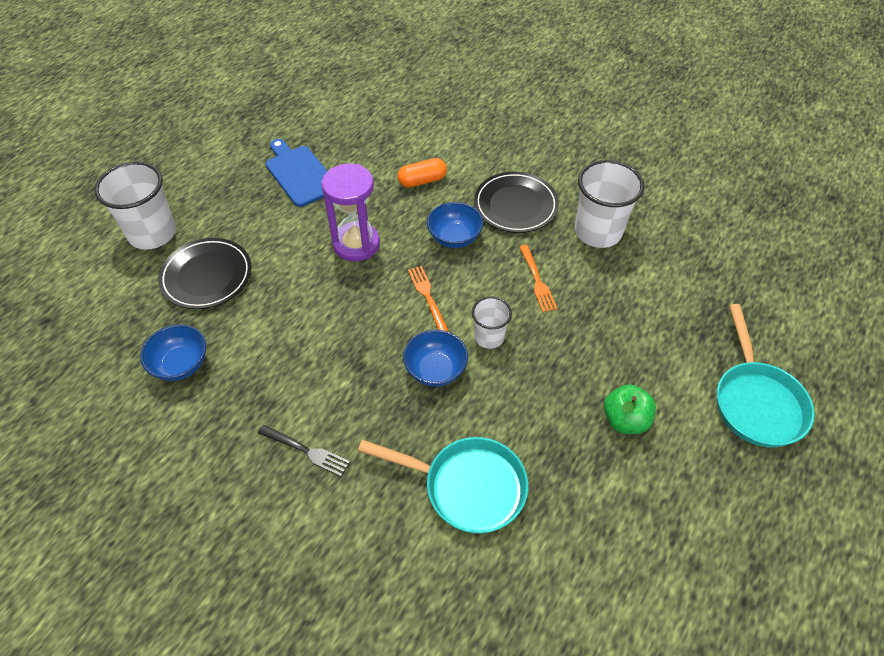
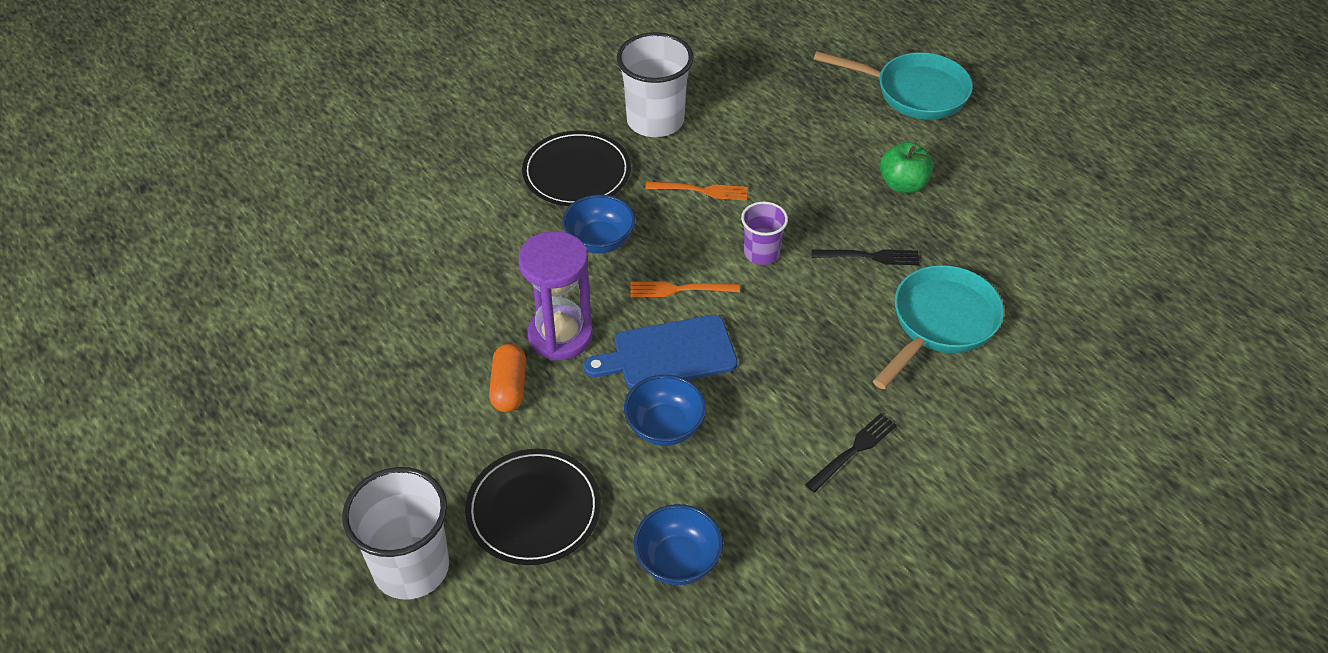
camera: 70 degrees left, 5 degrees down
blue cutting board [266,139,327,207] -> blue cutting board moved to [584,315,737,389]
orange capsule [398,158,447,188] -> orange capsule moved to [489,344,526,412]
blue bowl [403,330,468,387] -> blue bowl moved to [624,375,706,446]
white cup [472,296,512,349] -> purple cup [741,201,788,265]
none -> black fork [812,249,920,265]

